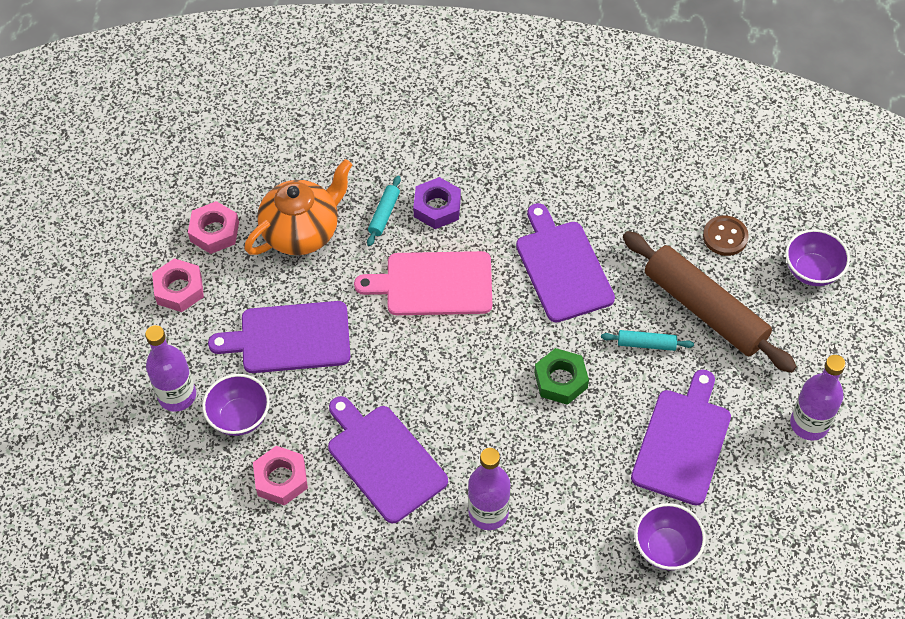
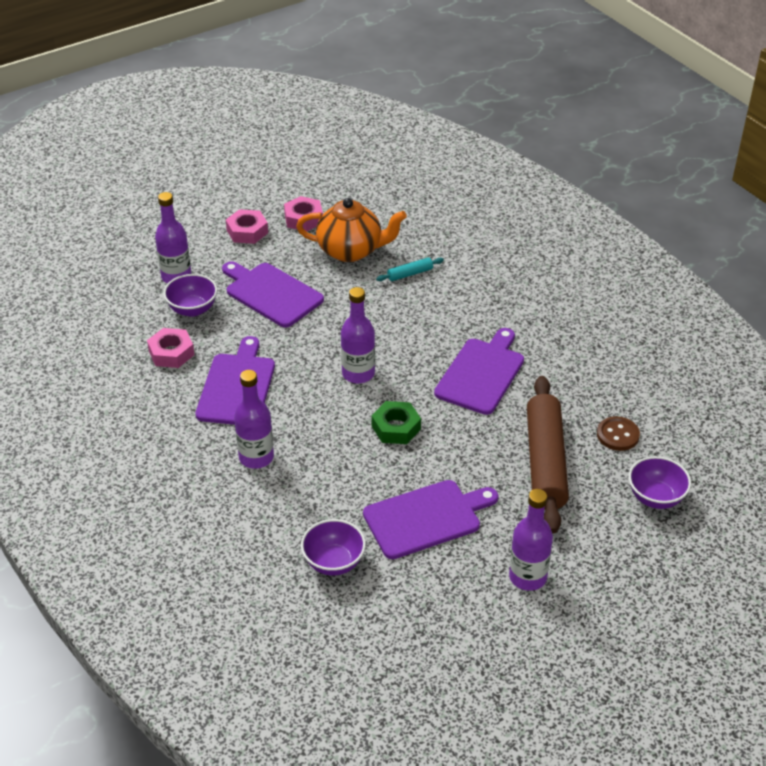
camera: 45 degrees right, 15 degrees down
pink cutting board [354,251,492,315] -> none
purple nut [413,177,461,229] -> none
turquoise rolling pin [601,330,694,351] -> none
none -> purple bottle [341,287,375,384]

